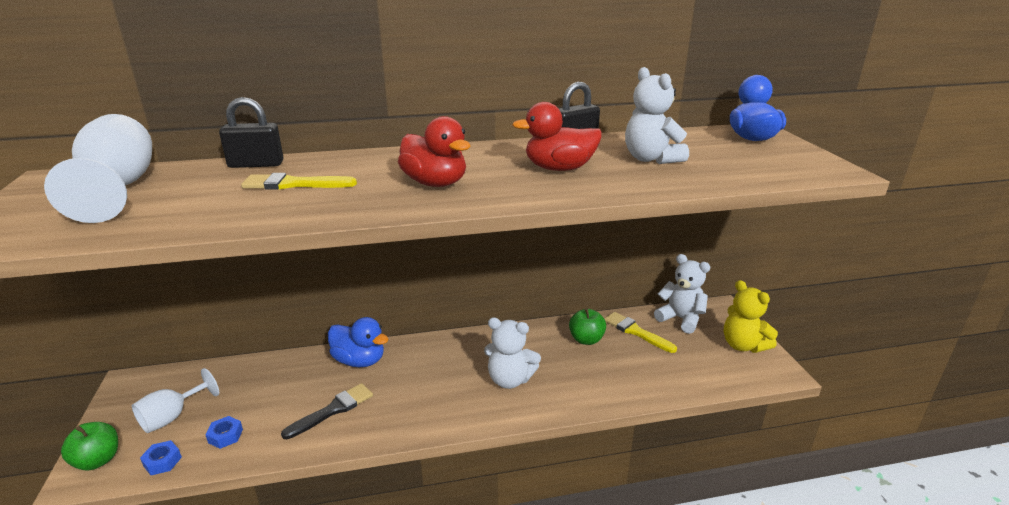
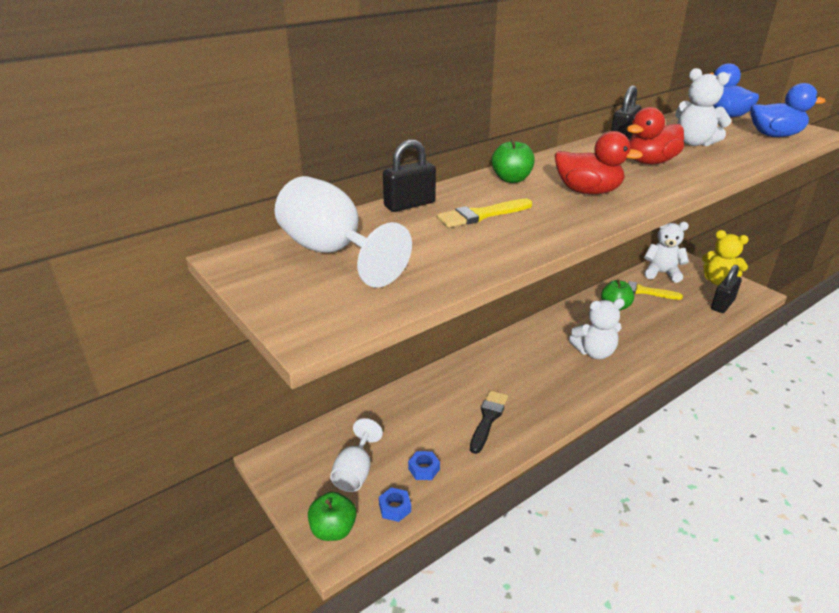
camera: 25 degrees left, 5 degrees up
blue duck [328,317,389,367] -> blue duck moved to [750,83,826,137]
none -> green apple [492,138,535,183]
none -> black padlock [711,265,742,313]

